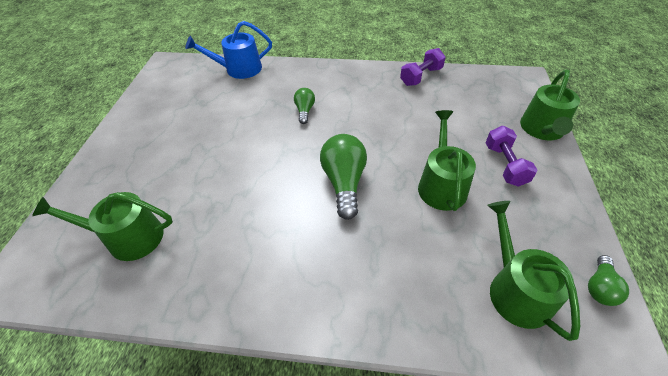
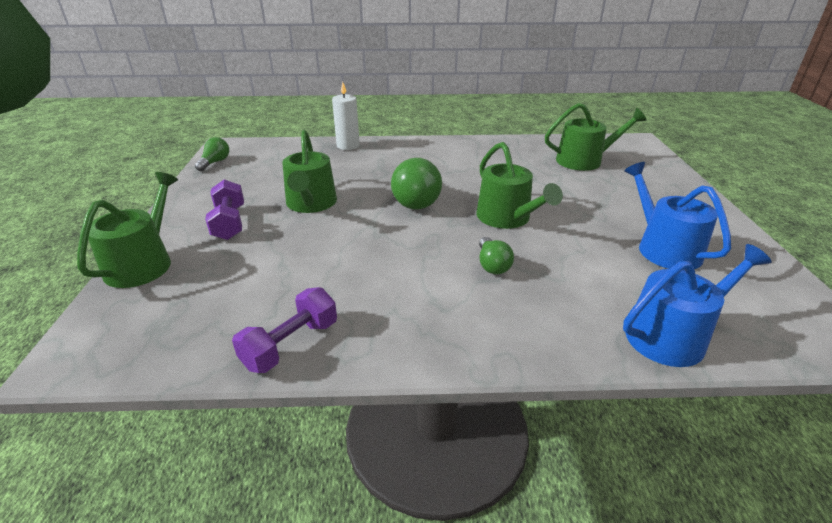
camera: 170 degrees right, 15 degrees down
green watering can [487,201,580,341] -> green watering can moved to [476,142,563,229]
none -> white candle [332,82,360,150]
none -> blue watering can [624,162,731,271]

